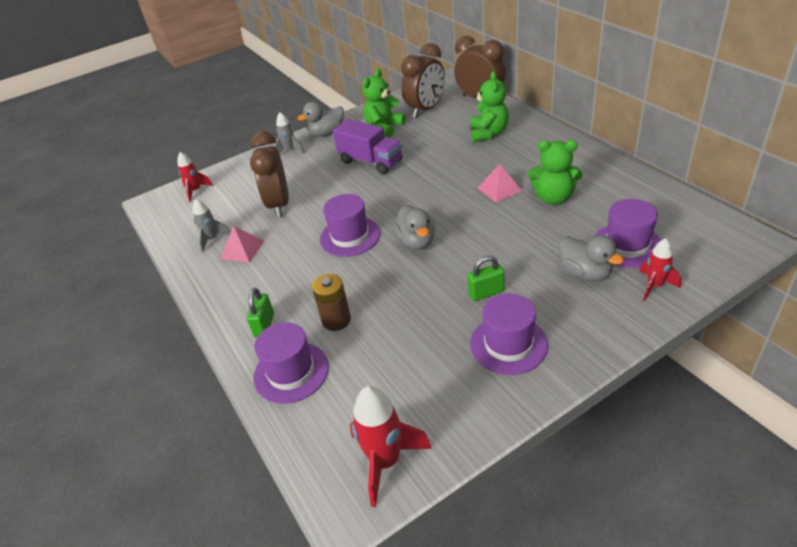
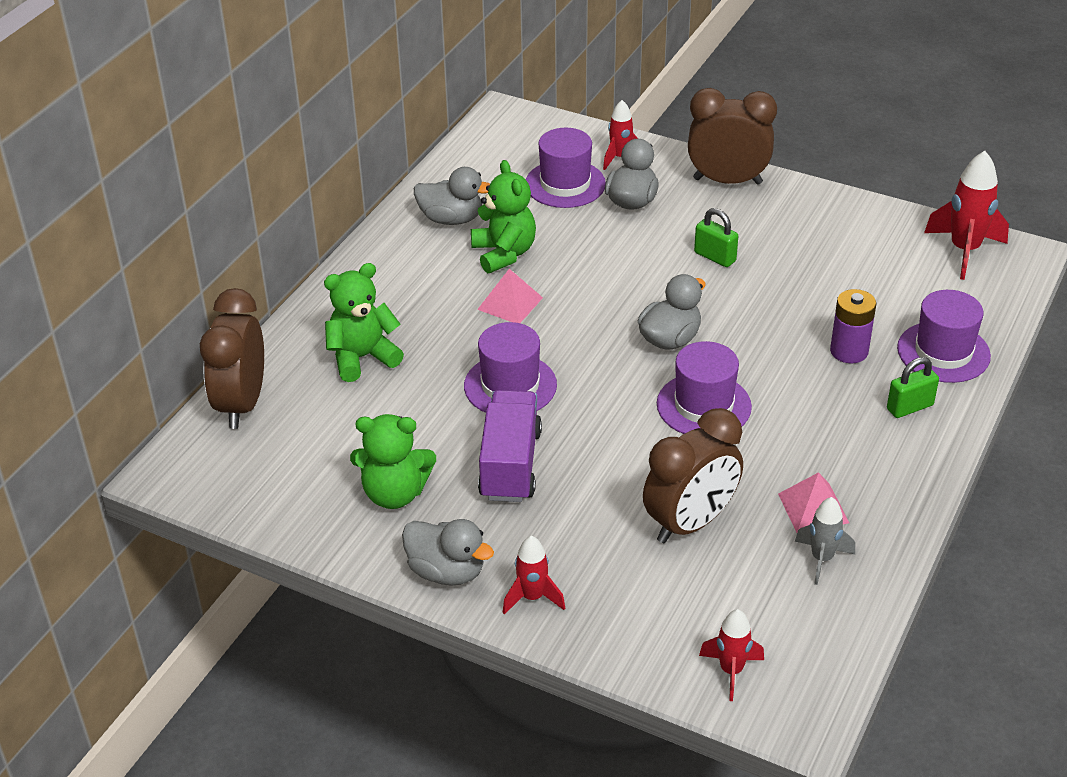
camera: 125 degrees left, 0 degrees up
grey rocket [275,112,304,154] -> red rocket [503,536,565,615]
brown battery [312,274,351,331] -> purple battery [830,289,876,363]
brown clock [401,43,445,118] -> brown clock moved to [688,88,777,185]
purple hat [470,293,548,375] -> purple hat moved to [464,322,557,413]
none -> grey duck [414,167,490,225]

